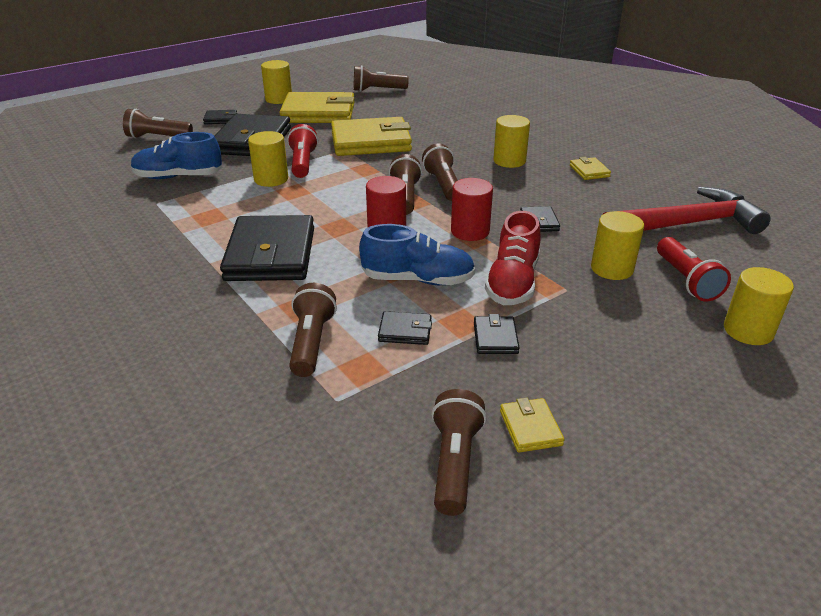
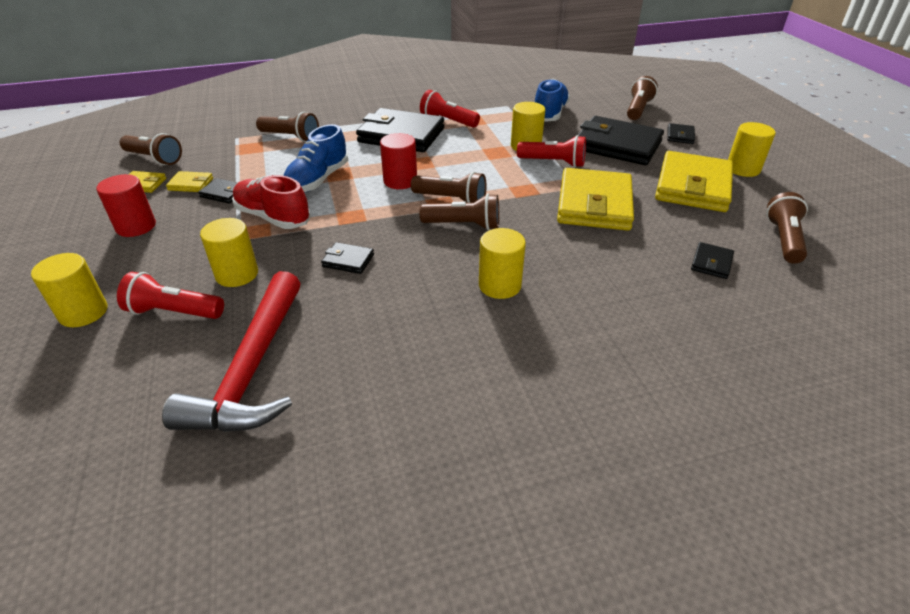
camera: 110 degrees right, 5 degrees up
black wallet [378,311,432,345] -> black wallet moved to [691,242,734,279]
red cylinder [451,178,493,241] -> red cylinder moved to [96,174,156,237]
yellow wallet [570,157,611,180] -> yellow wallet moved to [166,171,213,192]
none -> red flashlight [420,90,480,128]

